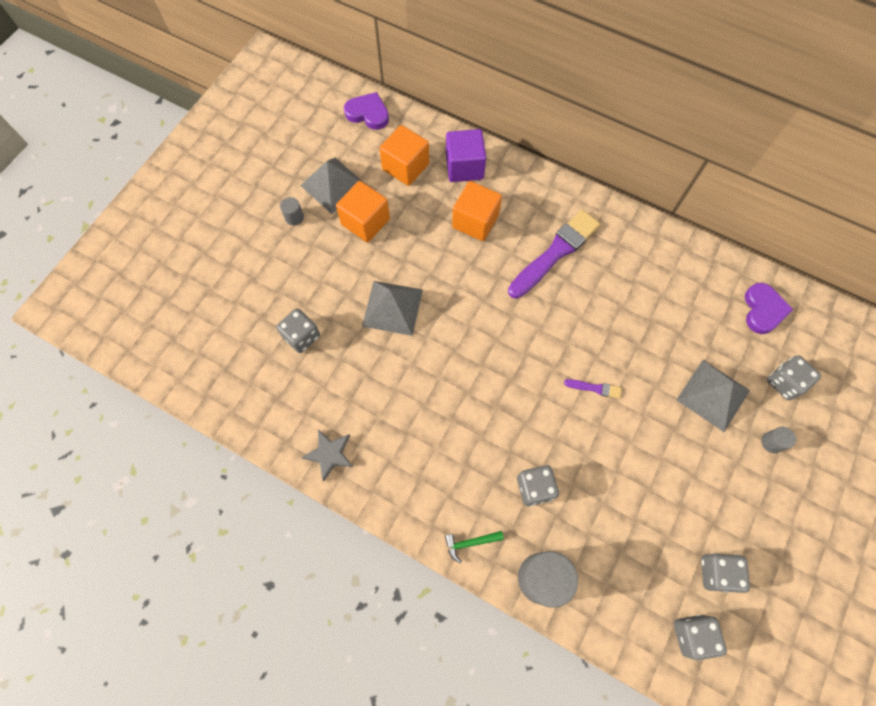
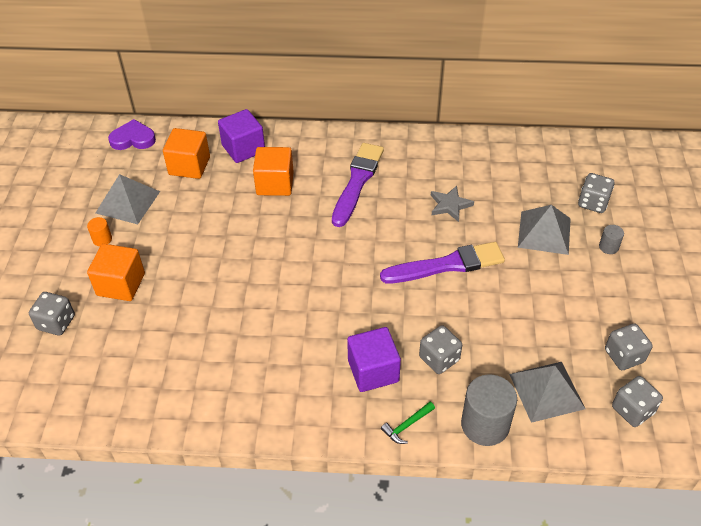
camera: 25 degrees left, 20 degrees down
grey dice [276,308,320,353] -> grey dice moved to [29,292,75,335]
grey cylinder [280,197,304,226] -> orange cylinder [87,217,112,246]
grey star [301,429,353,482] -> grey star moved to [431,186,474,222]
orange cube [336,181,390,242] -> orange cube moved to [87,244,145,301]
grey pyramid [362,281,423,336] -> grey pyramid moved to [509,362,586,423]
purple brush [564,379,622,399] -> purple brush [380,242,505,283], size x2.32
purple heart [745,283,793,334] -> none
none -> purple cube [347,327,401,392]

